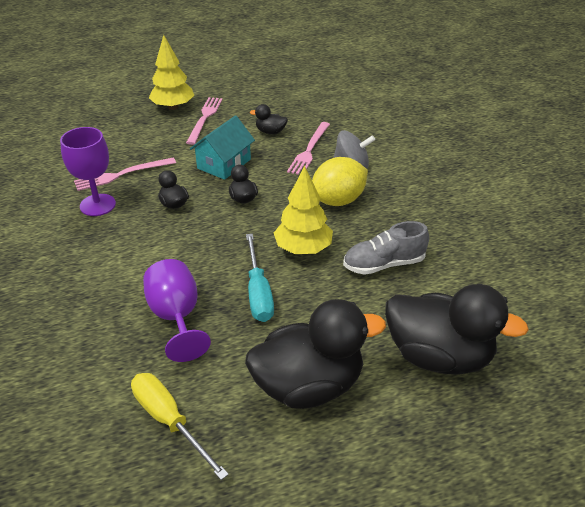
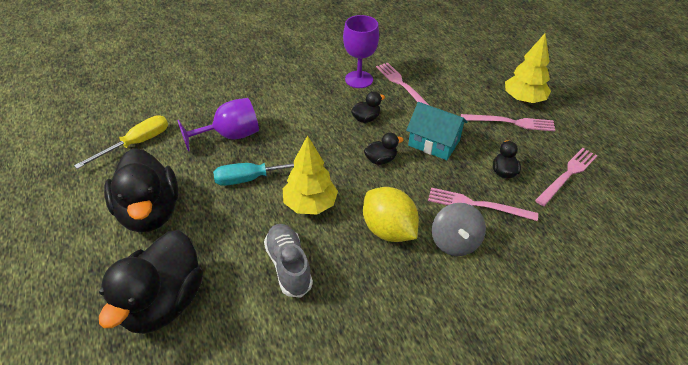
camera: 85 degrees right, 5 degrees up
none -> pink fork [535,148,597,206]

